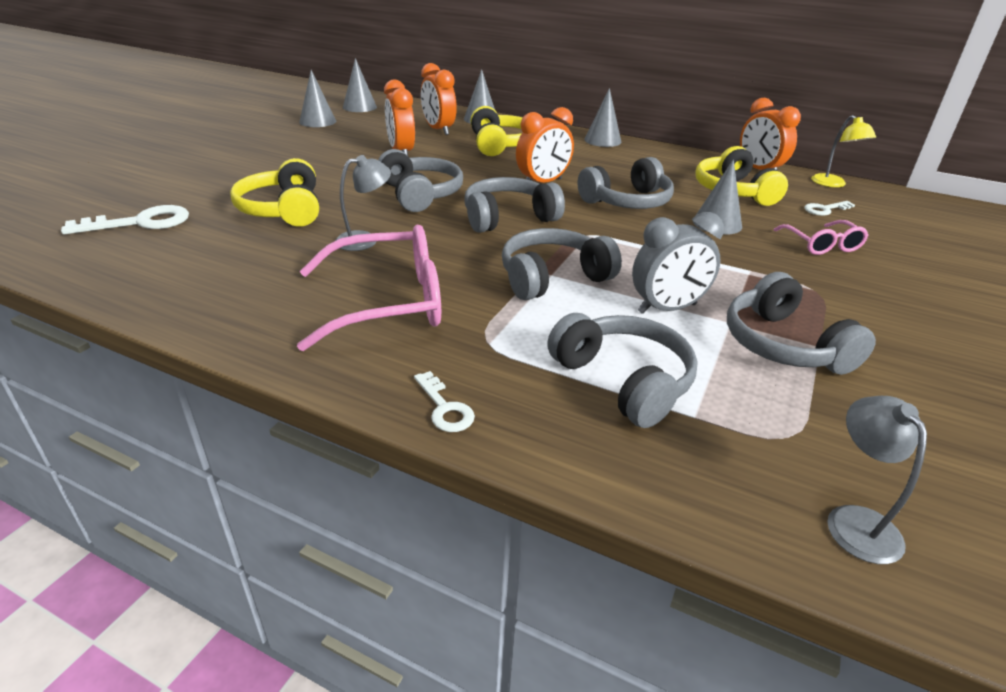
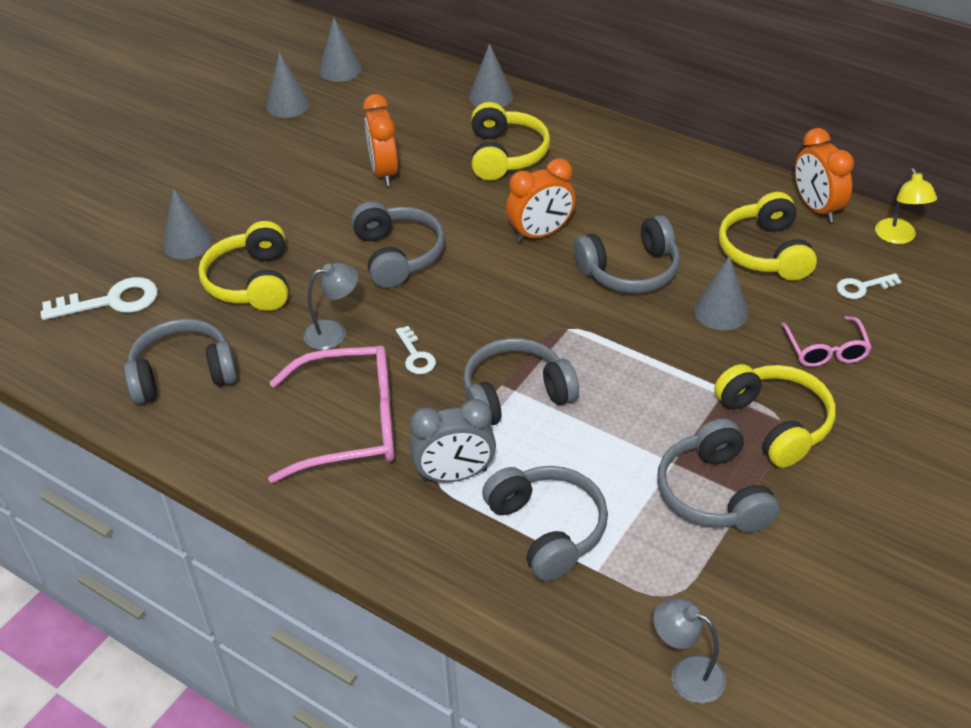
camera: 10 degrees right, 10 degrees up
white key [414,371,475,432] -> white key moved to [396,326,436,374]
orange clock [421,63,457,135] -> none
grey headphones [464,177,565,233] -> grey headphones moved to [124,319,237,404]
grey cone [584,88,621,147] -> grey cone moved to [162,188,213,259]
grey clock [632,212,724,314] -> grey clock moved to [409,399,496,482]
grey lamp [827,396,927,564] -> grey lamp turned 60 degrees counterclockwise [653,598,726,703]
none -> yellow headphones [714,364,836,468]

